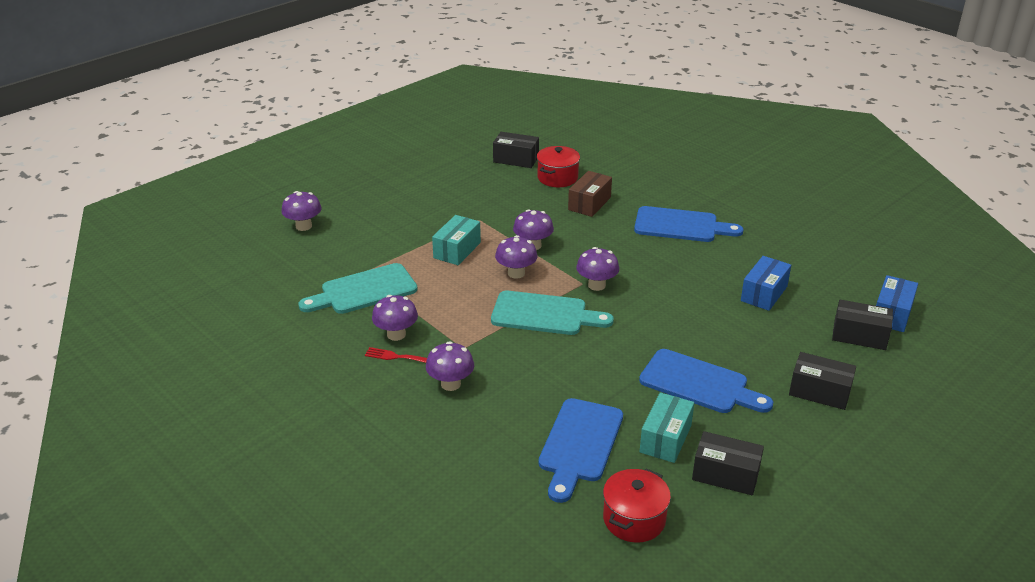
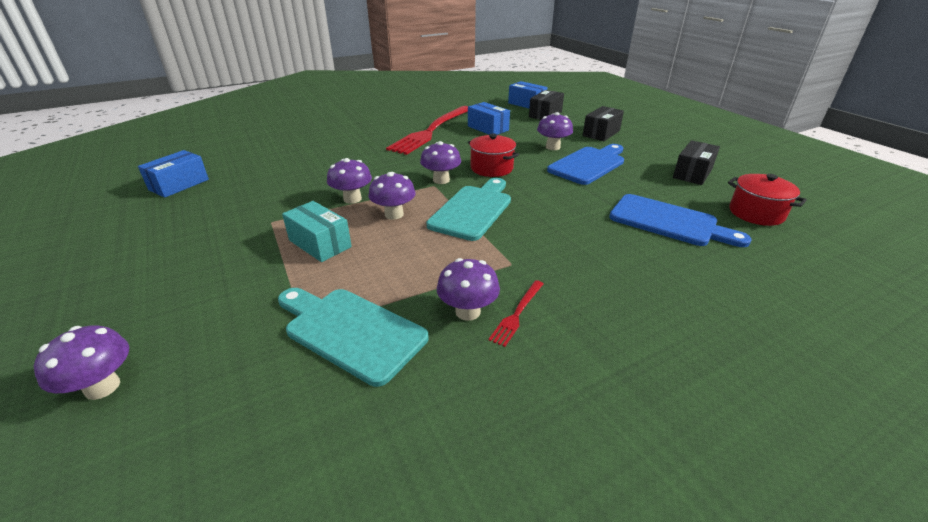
camera: 75 degrees left, 0 degrees up
turquoise cutting board [298,263,418,314] -> turquoise cutting board turned 135 degrees clockwise [278,288,429,387]
purple mushroom [426,341,474,391] -> purple mushroom moved to [537,112,573,150]
black box [493,132,539,168] -> blue box [138,150,209,198]
red pot [537,146,580,187] -> red pot moved to [468,133,519,177]
brown box [568,171,612,217] -> none
blue cutting board [634,206,744,242] -> none
turquoise box [640,392,694,463] -> none
none -> red fork [386,106,468,155]

